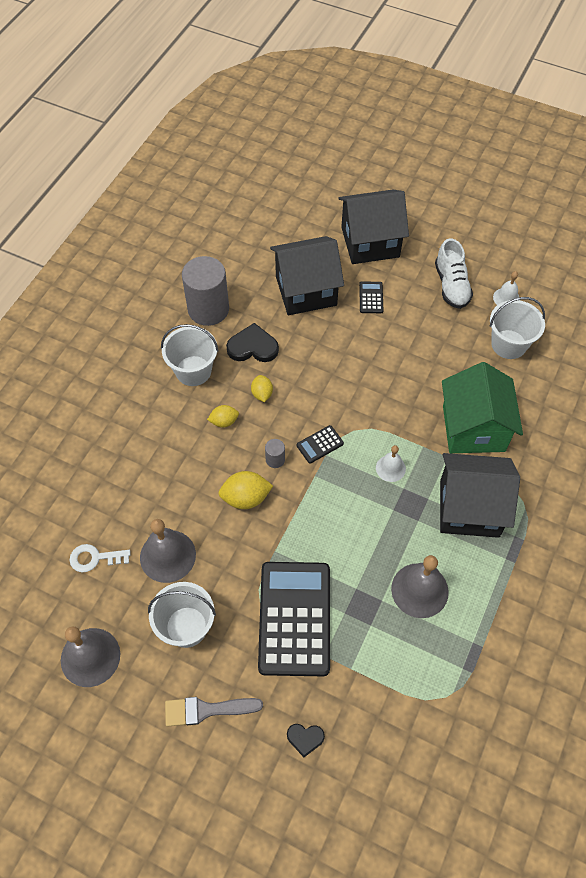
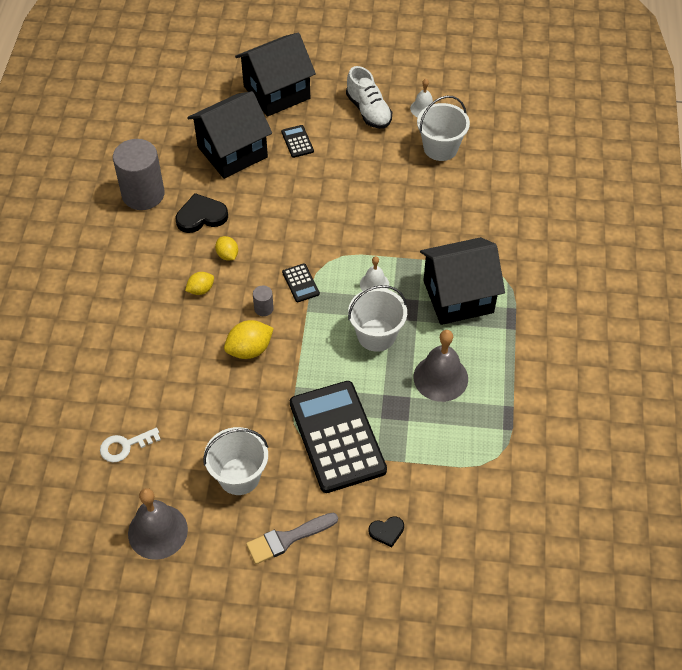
camera: 20 degrees left, 5 degrees down
grey bell [140,519,196,583] -> none
white bucket [161,324,219,386] -> white bucket moved to [348,285,407,352]
black calculator [297,425,344,464] -> black calculator turned 60 degrees counterclockwise [282,263,320,302]
green house [442,362,523,453] -> none

